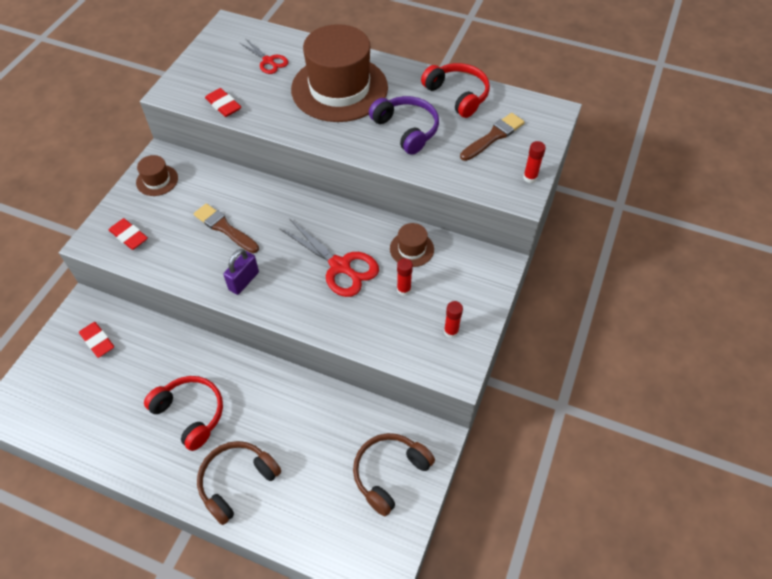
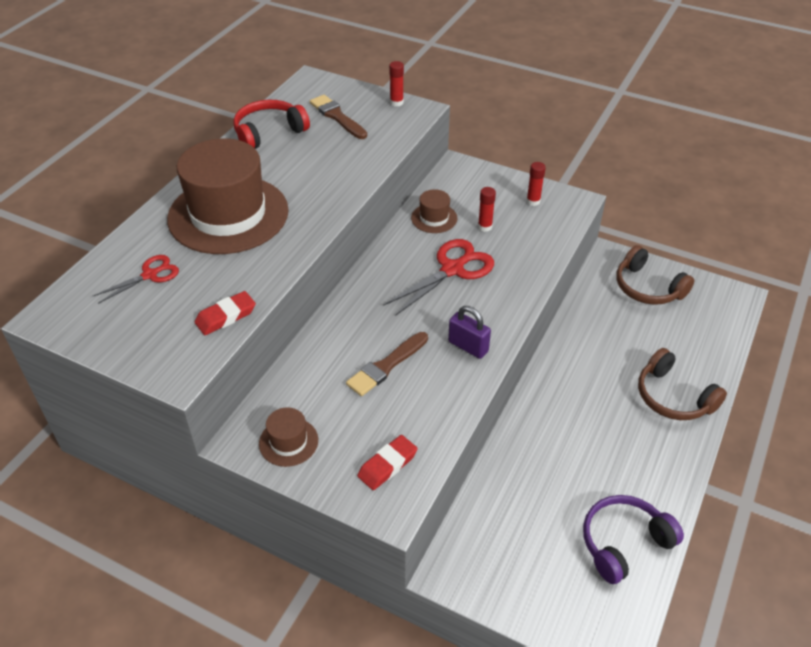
camera: 85 degrees left, 10 degrees down
red eraser [79,322,114,358] -> none
red headphones [144,376,223,451] -> none
purple headphones [369,96,439,155] -> purple headphones moved to [583,495,684,584]

